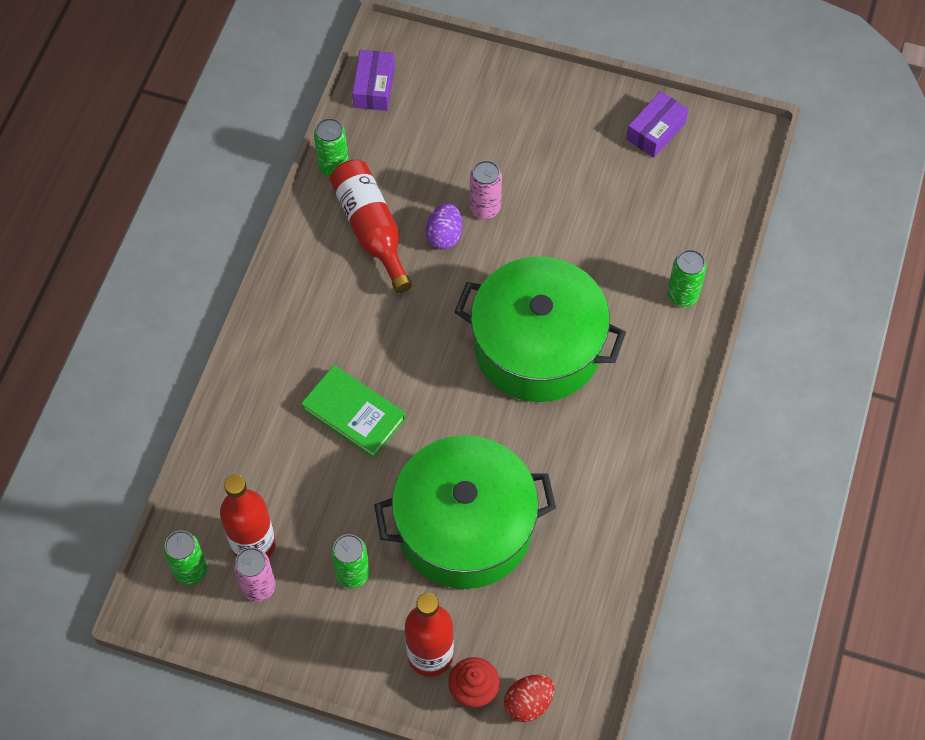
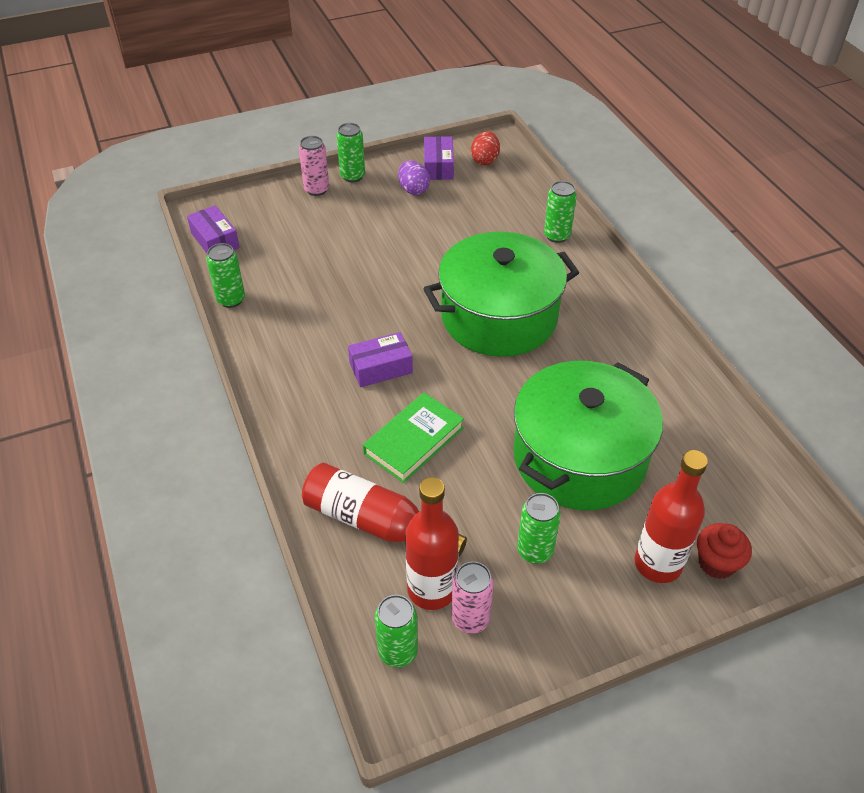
camera: 40 degrees left, 15 degrees down
green book [301,365,406,458] -> green book turned 45 degrees counterclockwise [363,392,464,483]
red bottle [330,160,412,293] -> red bottle moved to [302,463,467,557]
purple egg [426,203,462,250] -> purple egg moved to [398,160,430,195]
pink can [470,160,502,219] -> pink can moved to [299,136,329,196]
red egg [504,674,555,722] -> red egg moved to [471,131,500,165]
none -> green can [336,123,365,182]
none -> purple box [348,332,413,387]

